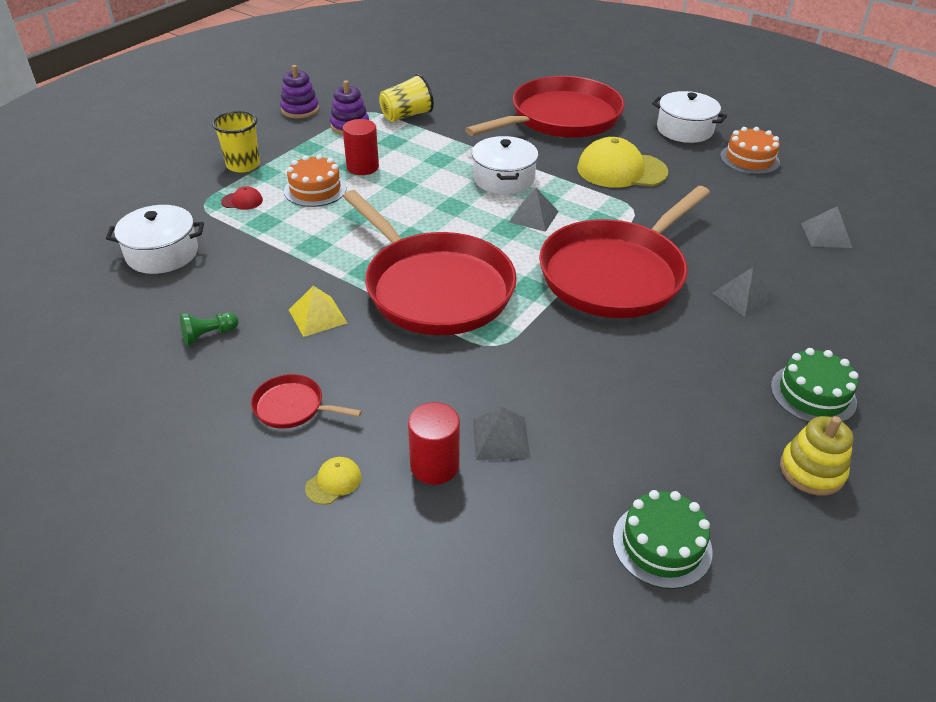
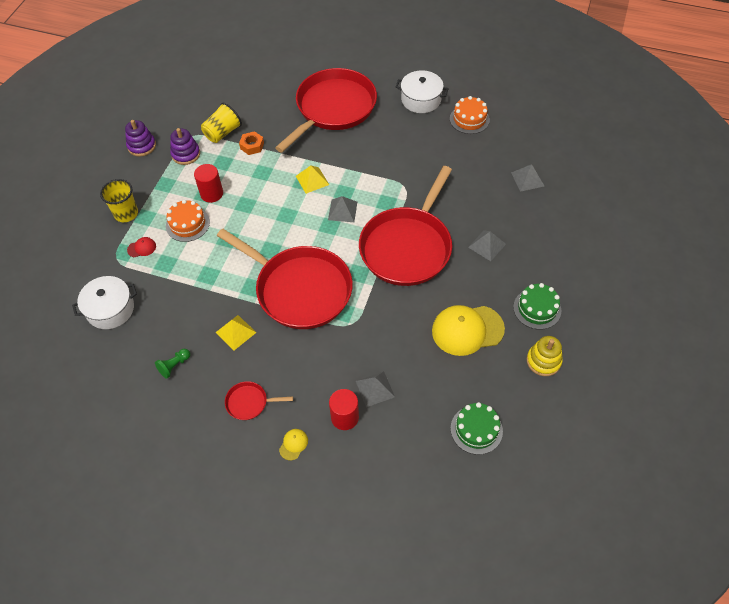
camera: 15 degrees left, 15 degrees up
white pot [472,136,538,194] -> yellow pyramid [296,166,329,194]
yellow cap [577,137,668,188] -> yellow cap moved to [432,305,505,356]
none -> orange nut [239,131,264,155]

